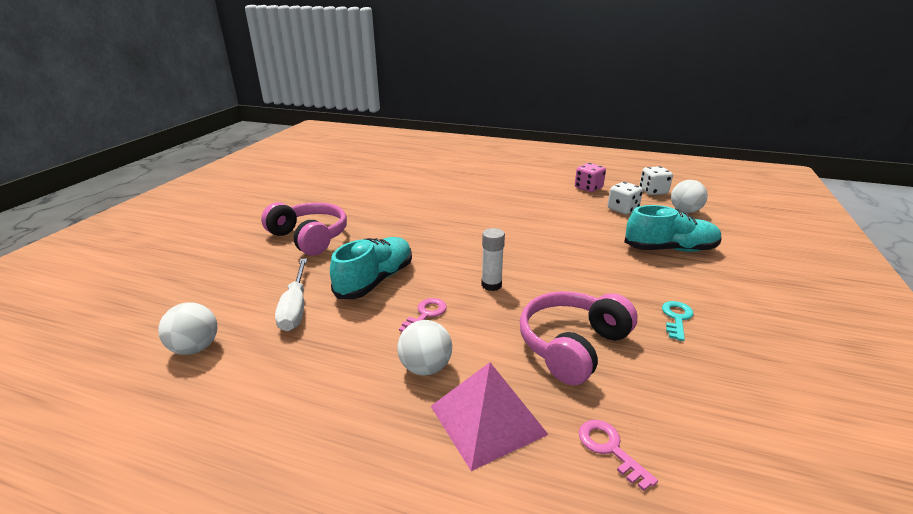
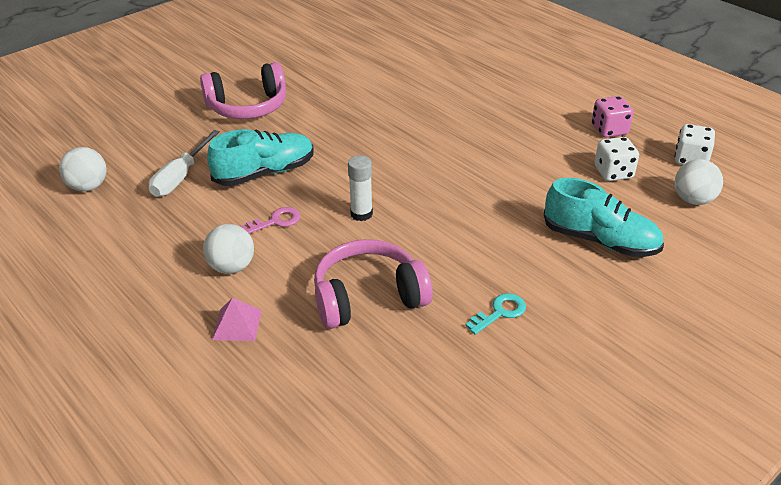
camera: 30 degrees right, 10 degrees up
pink headphones [261,202,347,256] -> pink headphones turned 90 degrees clockwise [200,62,286,119]
pink pyramid [431,362,549,471] -> pink pyramid [212,298,262,341], size x0.56
pink key [579,420,658,491] -> none

